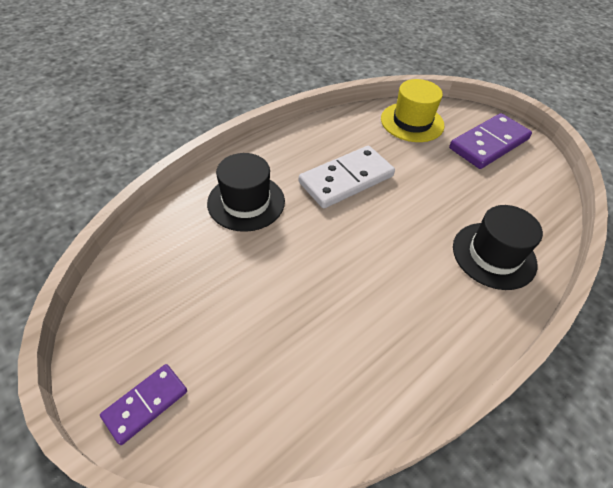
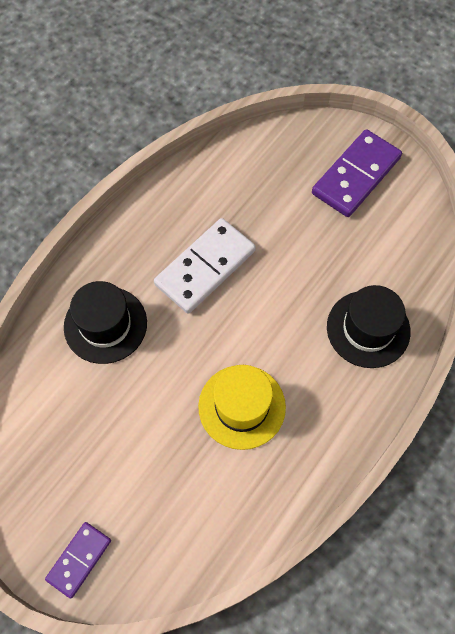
camera: 10 degrees left, 15 degrees up
yellow hat [381,79,444,142] -> yellow hat moved to [198,365,286,450]

